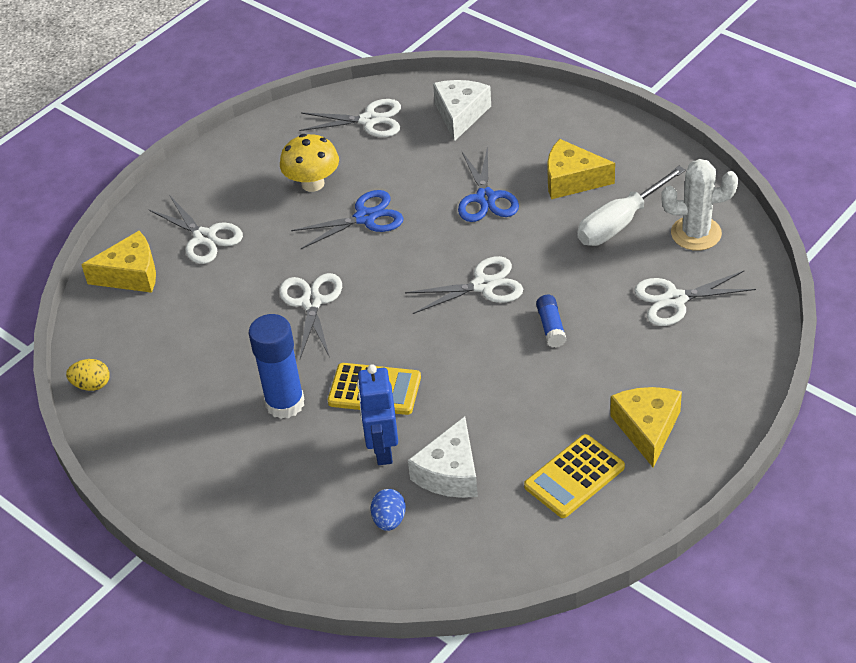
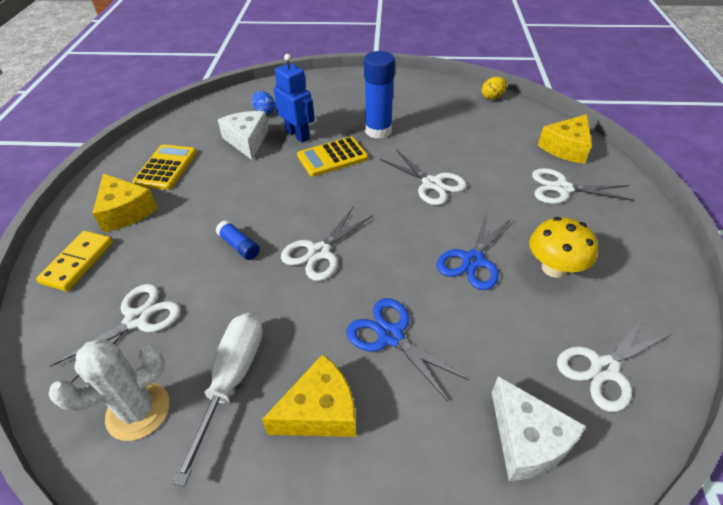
camera: 140 degrees right, 0 degrees up
none -> yellow domino [36,231,113,291]

